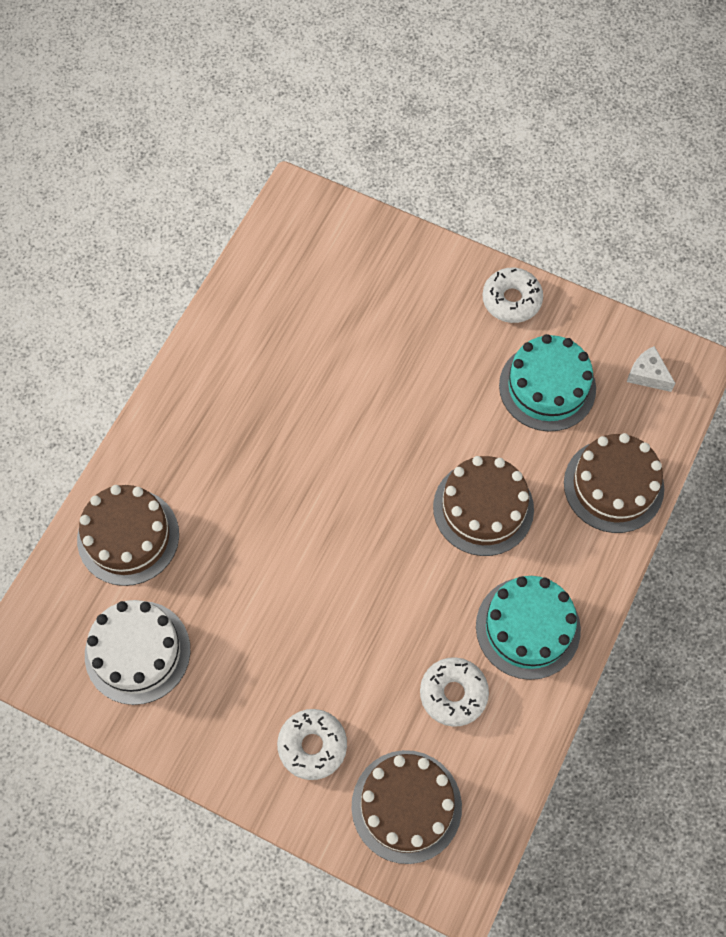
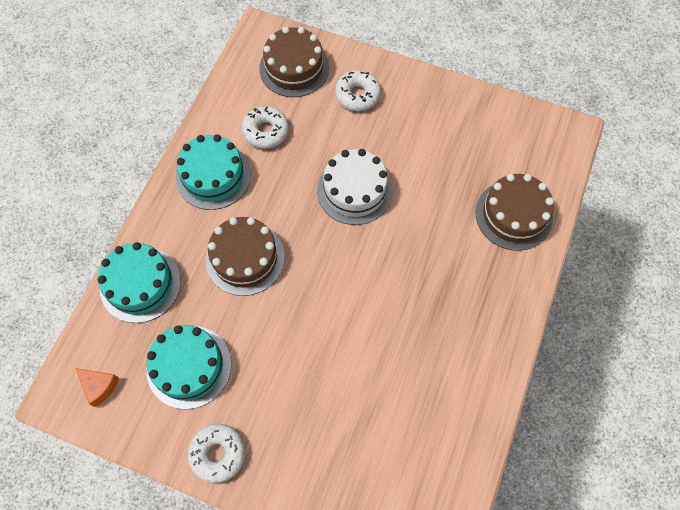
camera: 175 degrees right, 0 degrees up
white cake [85,600,190,705] -> white cake moved to [317,149,393,225]
brown cake [564,433,664,533] -> turquoise cake [98,242,181,323]
white cheese [627,346,676,392] -> orange cheese [76,368,119,407]

